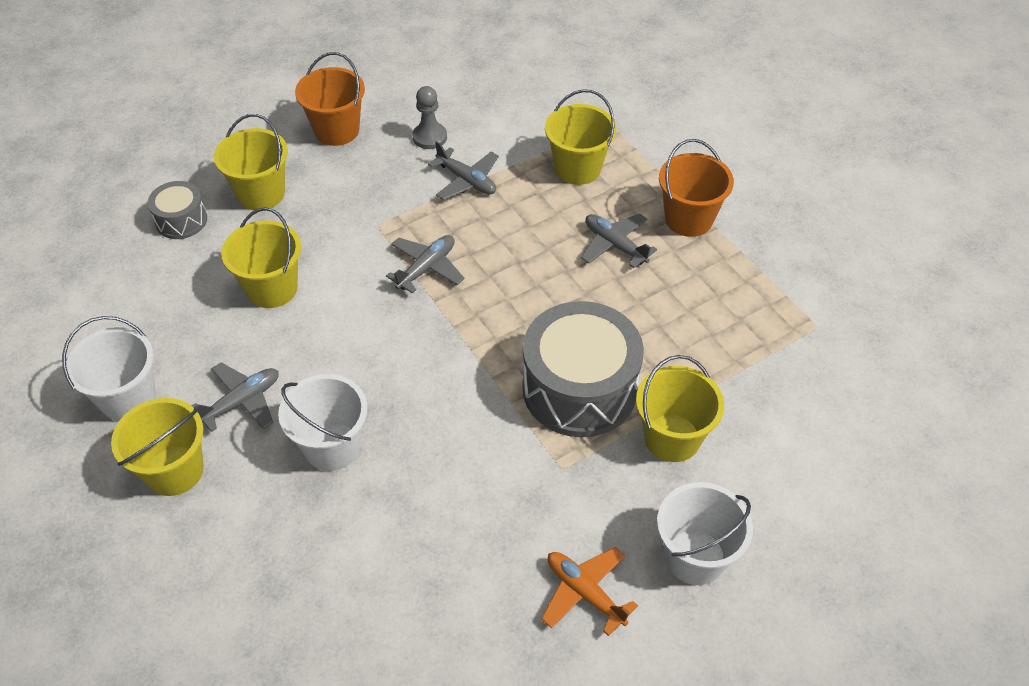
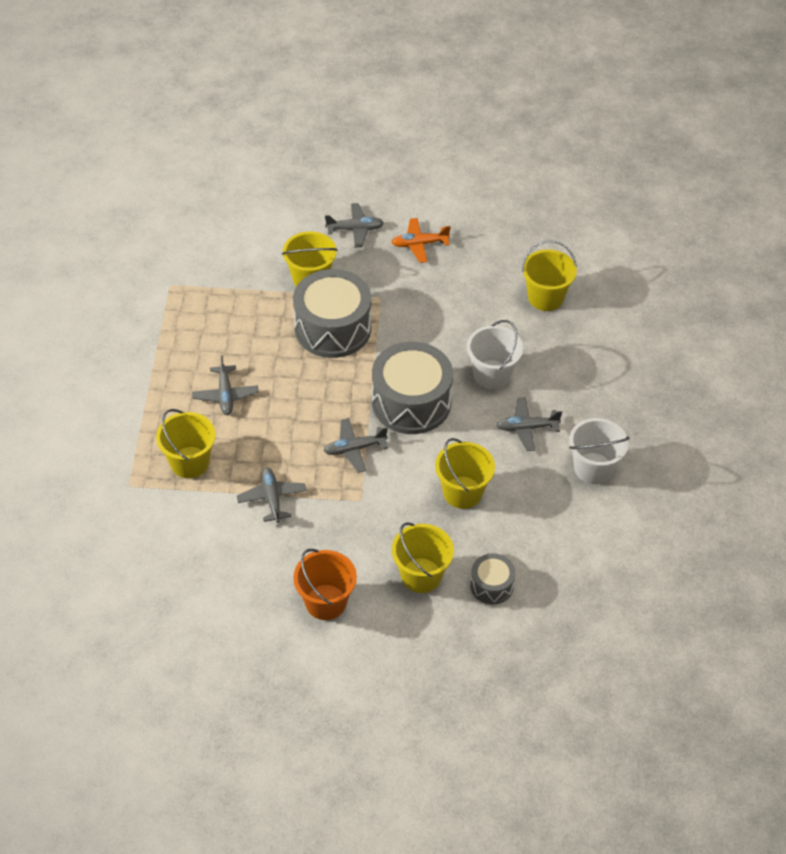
camera: 145 degrees left, 0 degrees up
yellow bucket [111,398,204,496] -> yellow bucket moved to [522,240,577,311]
grey pawn [412,86,447,149] -> none
orange plane [541,547,638,636] -> orange plane turned 90 degrees clockwise [391,218,451,263]
white bucket [657,482,753,585] -> grey plane [325,203,384,247]
orange bucket [659,139,734,237] -> none
none -> grey drum [372,342,453,434]

